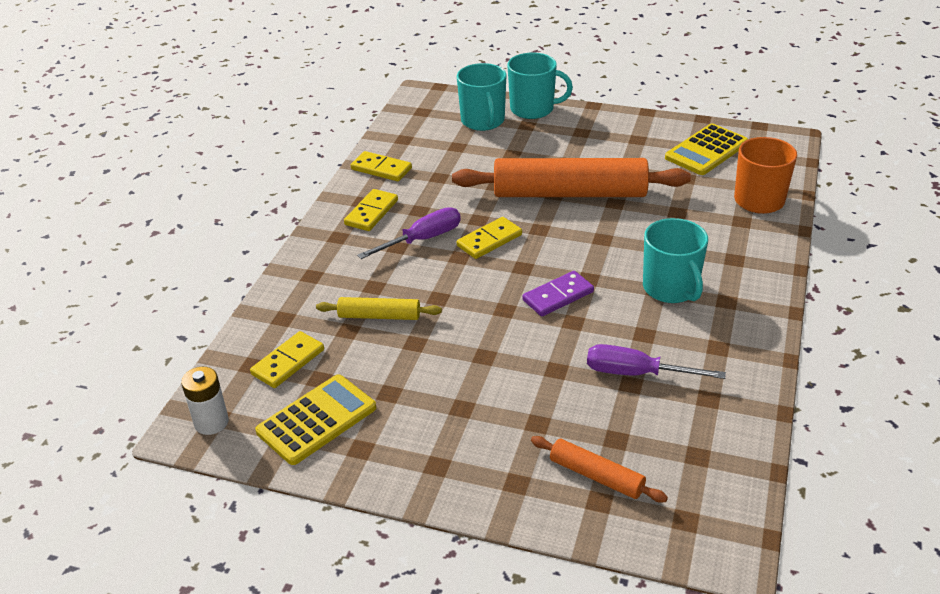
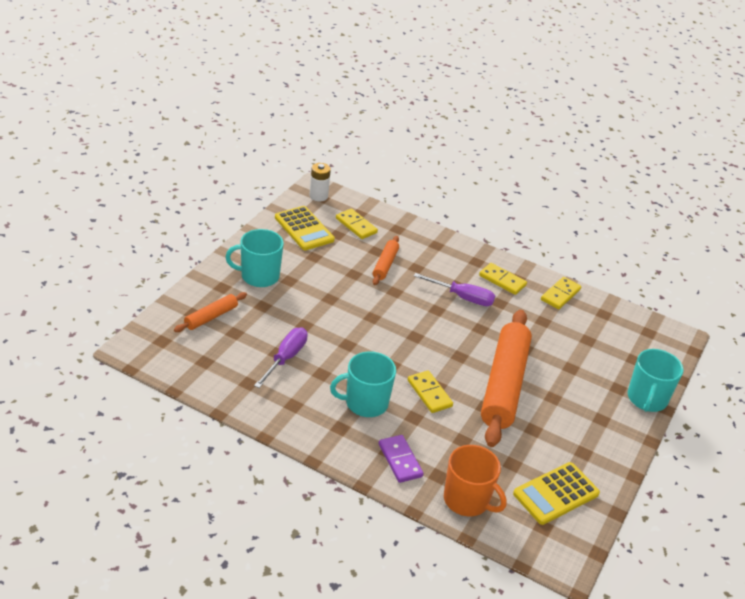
camera: 95 degrees right, 0 degrees up
yellow rolling pin [316,297,442,320] -> orange rolling pin [373,236,399,285]
purple screwdriver [357,207,461,259] -> purple screwdriver turned 45 degrees counterclockwise [414,273,495,306]
turquoise mug [457,63,507,131] -> turquoise mug moved to [226,229,284,287]
yellow domino [457,217,522,259] -> yellow domino moved to [408,370,453,413]
purple domino [523,271,594,316] -> purple domino moved to [379,435,424,483]
yellow calculator [665,124,748,175] -> yellow calculator turned 90 degrees counterclockwise [513,462,600,525]

